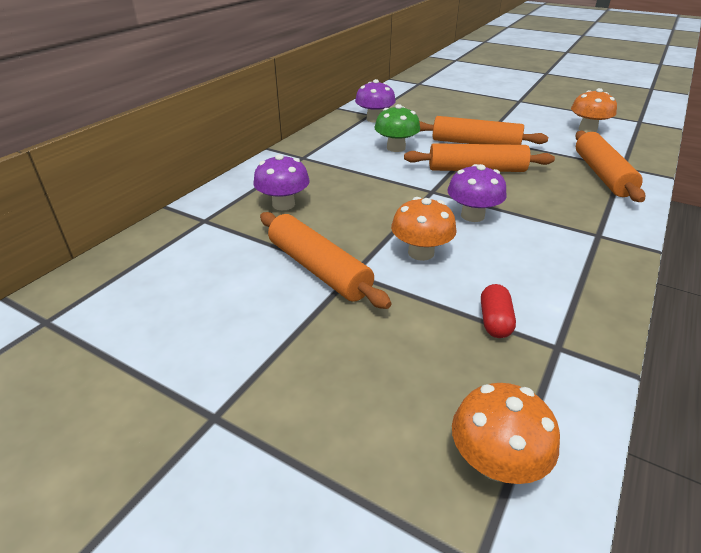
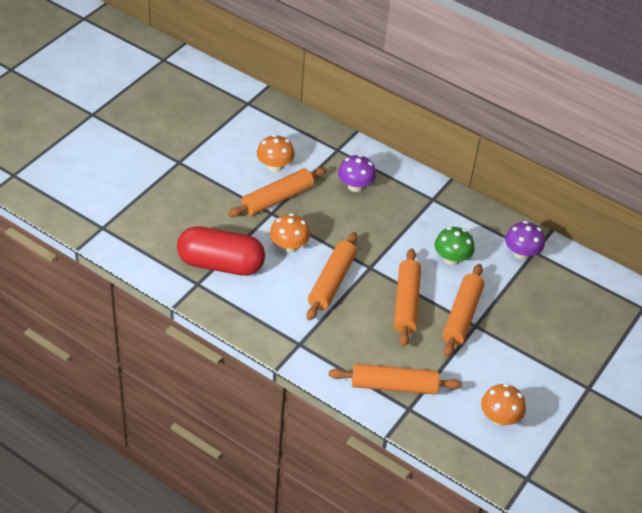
camera: 90 degrees right, 10 degrees up
purple mushroom [447,164,507,222] -> orange rolling pin [307,232,357,321]
orange mushroom [452,383,560,484] -> orange mushroom moved to [257,134,295,172]
red capsule [481,284,516,338] -> red capsule [177,226,265,276], size x2.48

